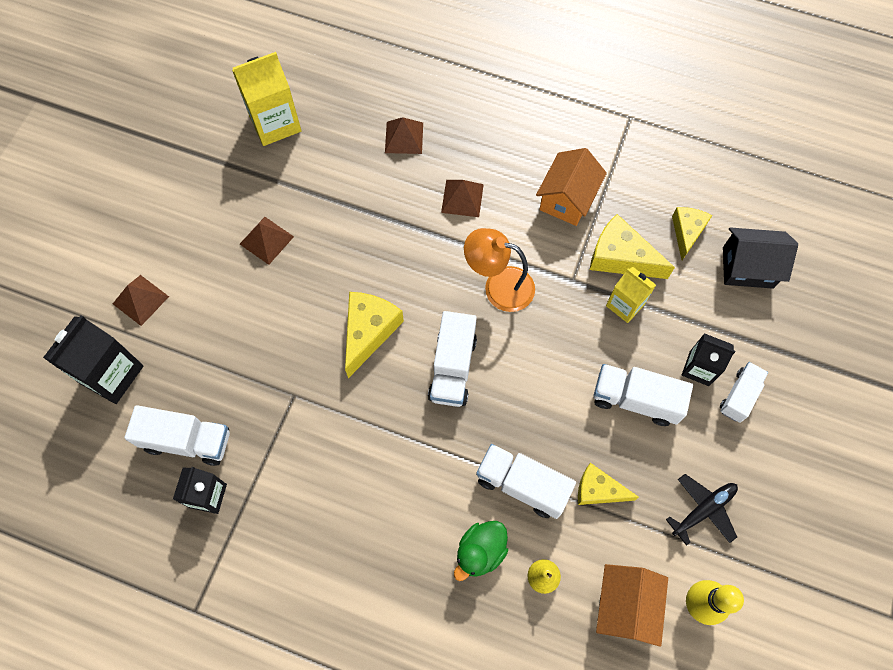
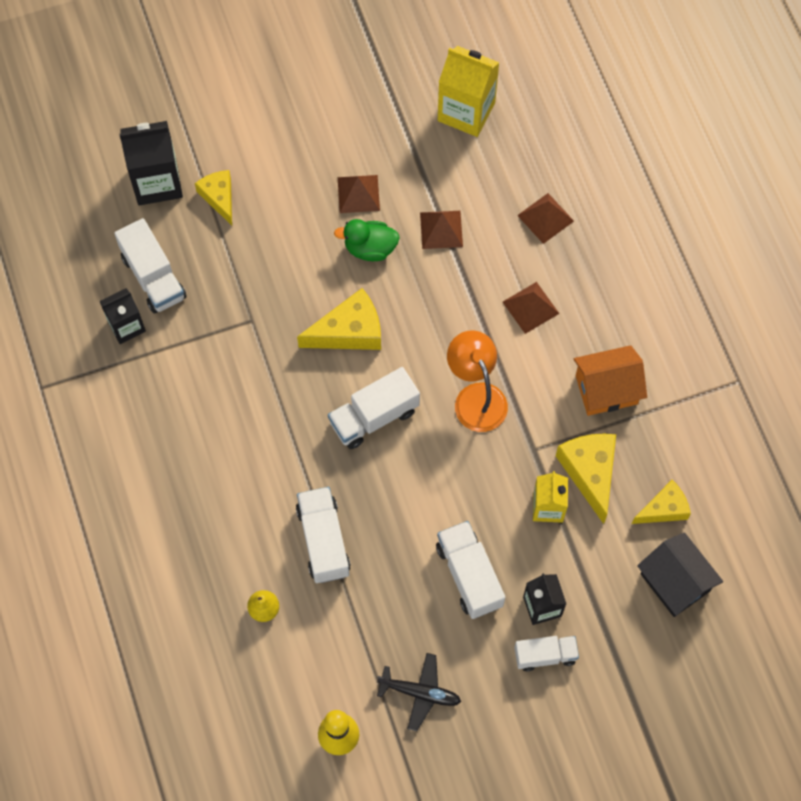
camera: 50 degrees right, 0 degrees up
brown pyramid [113,275,169,326] -> brown pyramid moved to [420,211,463,249]
green duck [454,521,508,581] -> green duck moved to [334,219,400,261]
yellow cheese [578,463,639,505] -> yellow cheese moved to [195,170,232,225]
orange house [596,564,668,647] -> none

